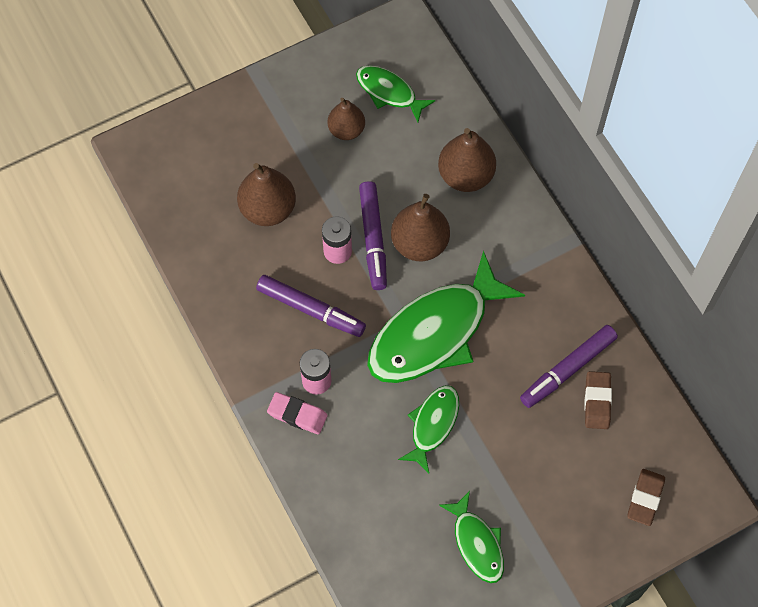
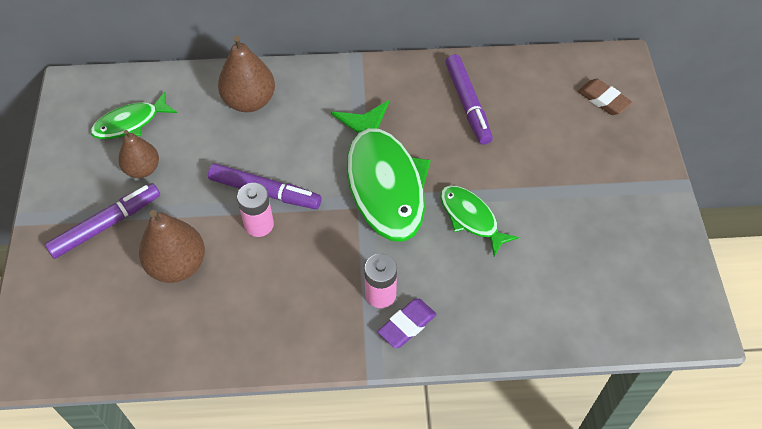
camera: 65 degrees left, 10 degrees down
purple marker [256,275,366,337] -> purple marker moved to [45,183,160,259]
pink eraser [267,392,327,434] -> purple eraser [378,299,437,348]
brown pear [391,194,450,261] -> none
green fish [439,491,504,583] -> none
brown eraser [584,371,612,429] -> none

